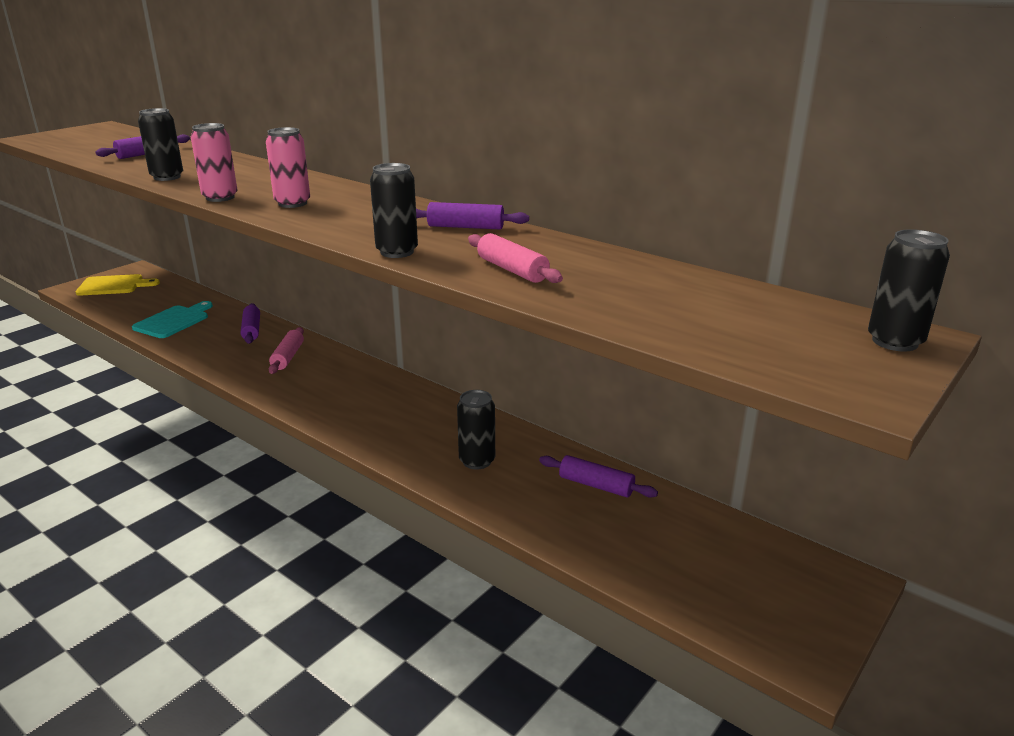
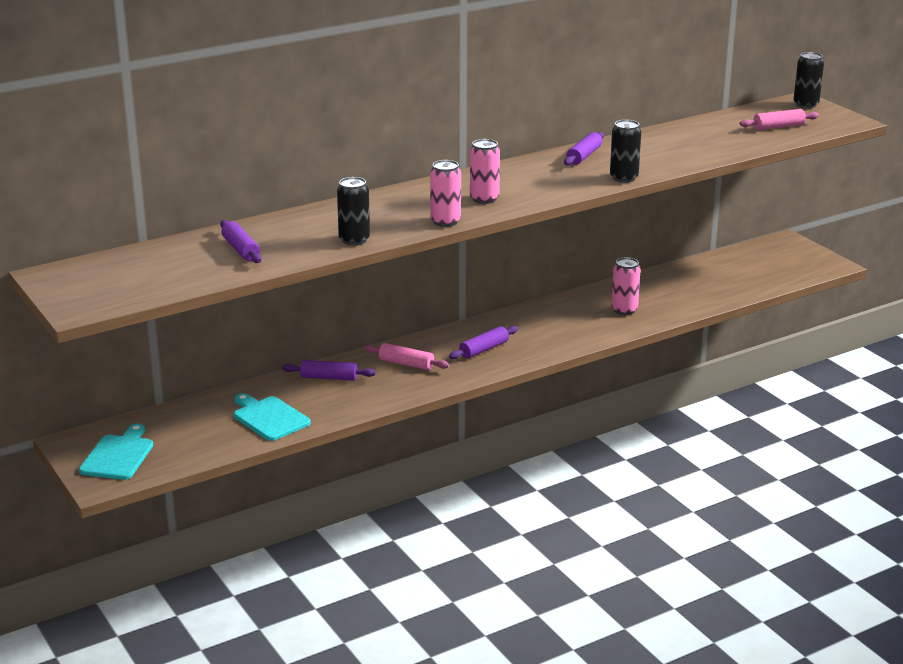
camera: 70 degrees left, 0 degrees up
yellow cutting board [75,274,160,296] -> turquoise cutting board [79,424,153,480]
black can [457,390,495,470] -> pink can [611,257,641,315]
pink rolling pin [468,233,563,283] -> pink rolling pin moved to [739,109,819,130]
purple rolling pin [539,455,658,498] -> purple rolling pin moved to [449,326,518,359]

